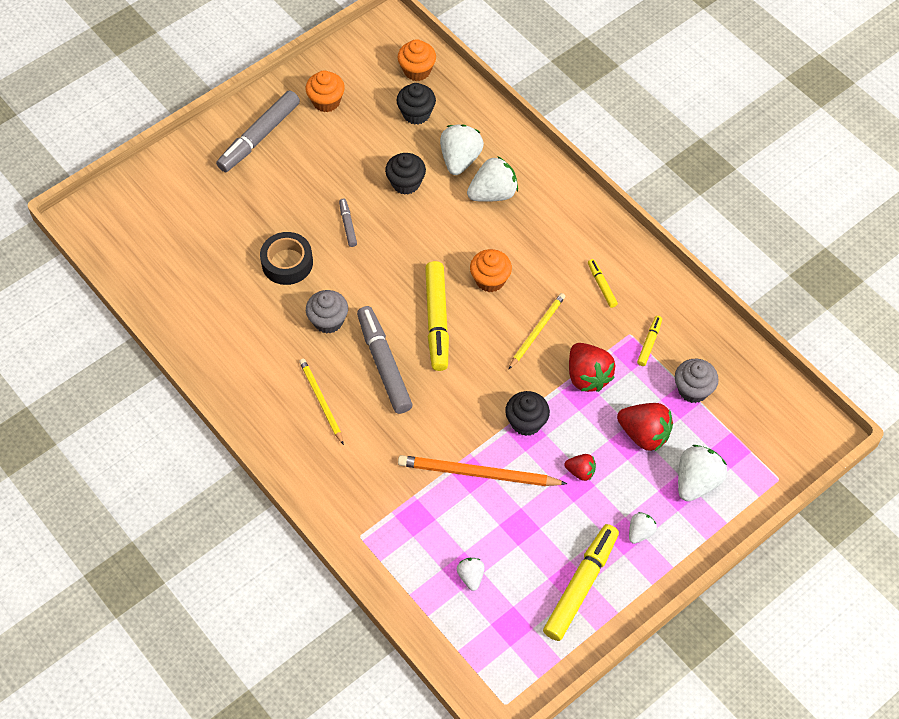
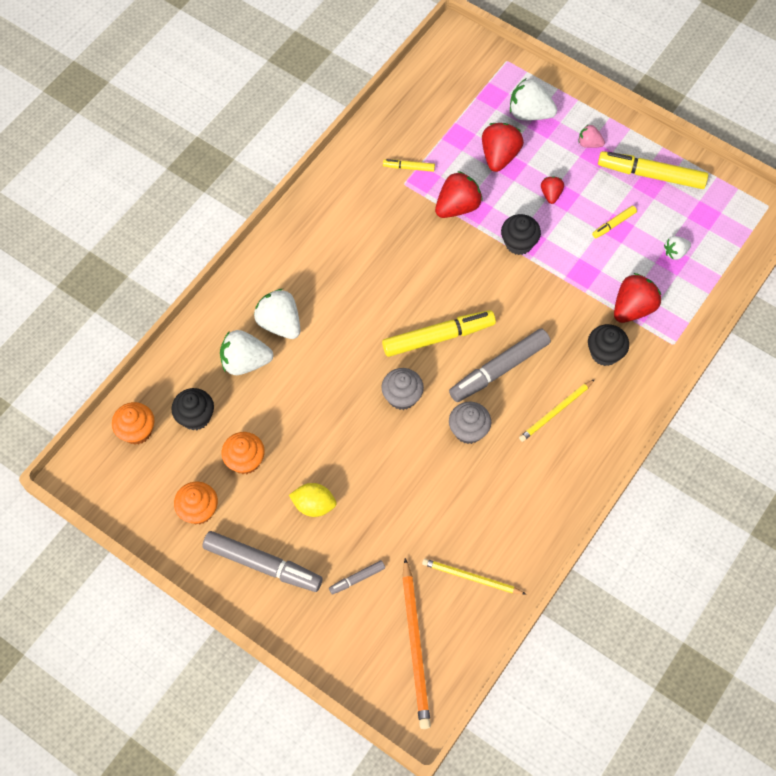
camera: 105 degrees left, 5 degrees up
black tape [260,232,313,285] -> none
grey marker [339,199,357,247] -> grey marker moved to [329,560,385,594]
black cupcake [385,153,426,195] -> black cupcake moved to [588,324,629,366]
orange pencil [398,455,568,486] -> orange pencil moved to [402,558,431,729]
orange cupcake [470,249,512,292] -> orange cupcake moved to [222,432,265,474]
yellow pencil [509,293,565,369] -> yellow pencil moved to [422,559,526,594]
yellow marker [588,259,618,308] -> yellow marker moved to [592,206,637,238]
white strawberry [629,512,657,544] -> pink strawberry [578,124,605,148]
grey cupcake [675,359,719,403] -> grey cupcake moved to [381,368,424,410]
none -> yellow lemon [289,483,337,517]
none -> red strawberry [614,273,661,323]

